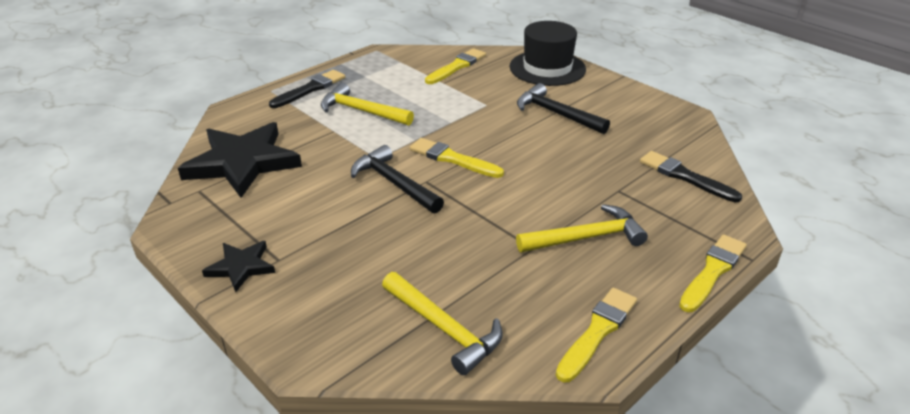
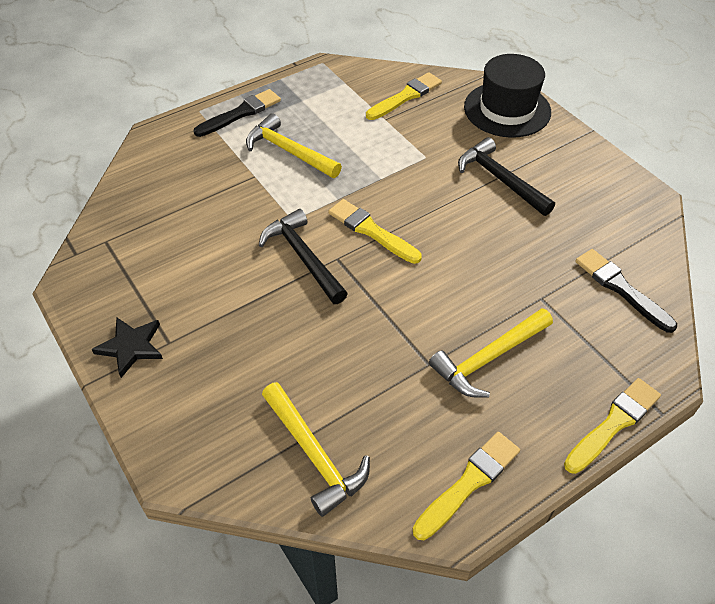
camera: 10 degrees right, 15 degrees up
black star [178,122,302,198] -> none
yellow hammer [516,204,648,253] -> yellow hammer turned 150 degrees clockwise [429,308,553,398]

